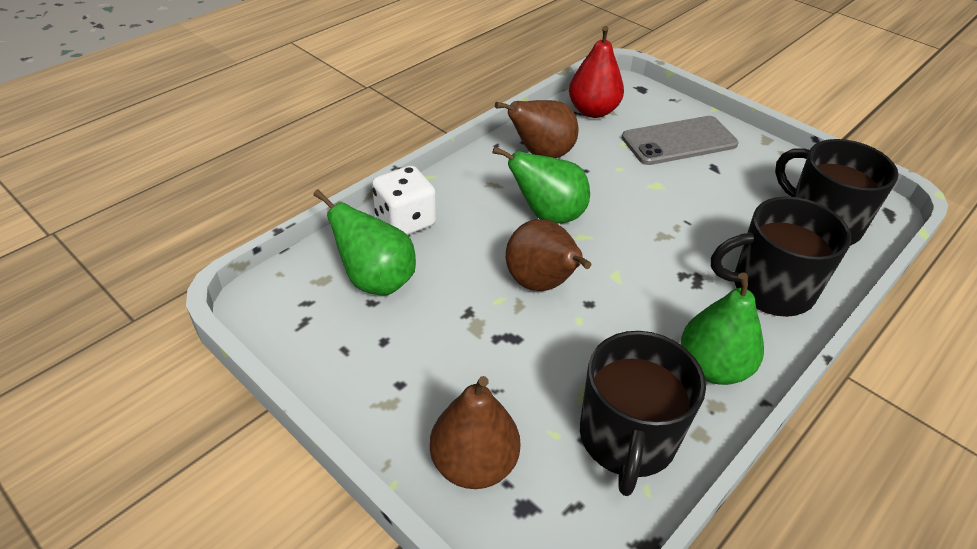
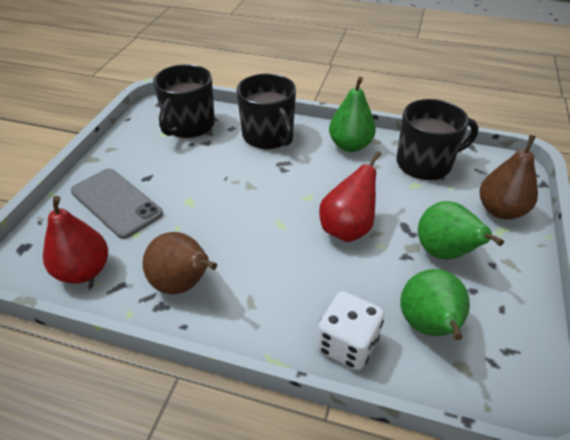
camera: 115 degrees left, 0 degrees up
green pear [492,146,590,224] -> green pear moved to [418,201,504,260]
brown pear [506,219,591,291] -> red pear [319,151,381,242]

